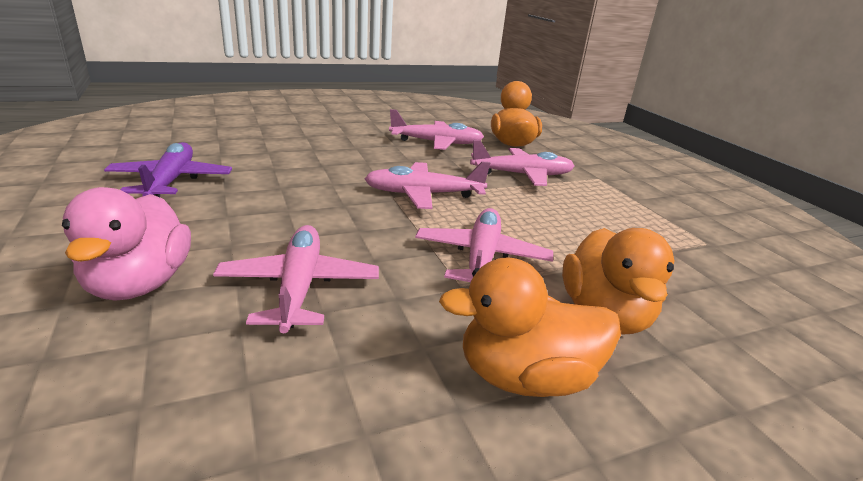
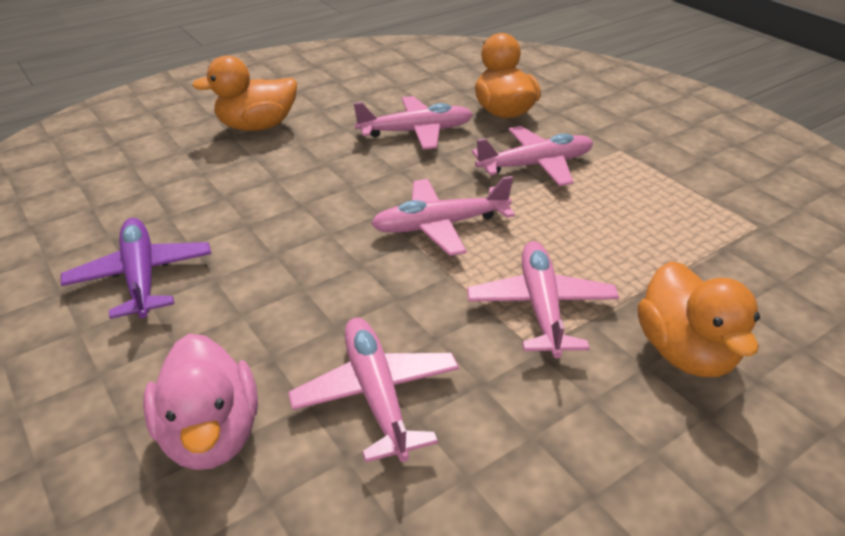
camera: 10 degrees left, 10 degrees up
orange duck [439,257,621,397] -> orange duck moved to [192,55,297,131]

